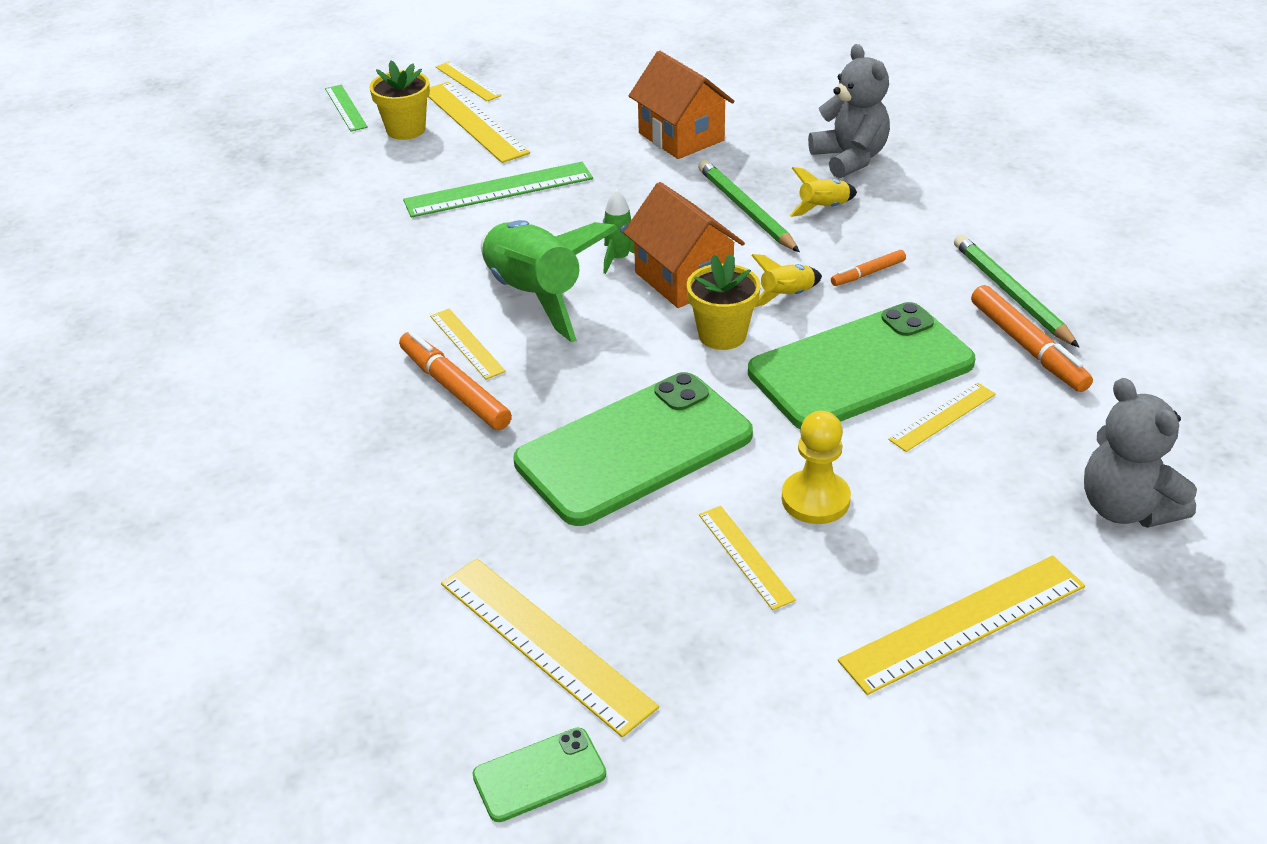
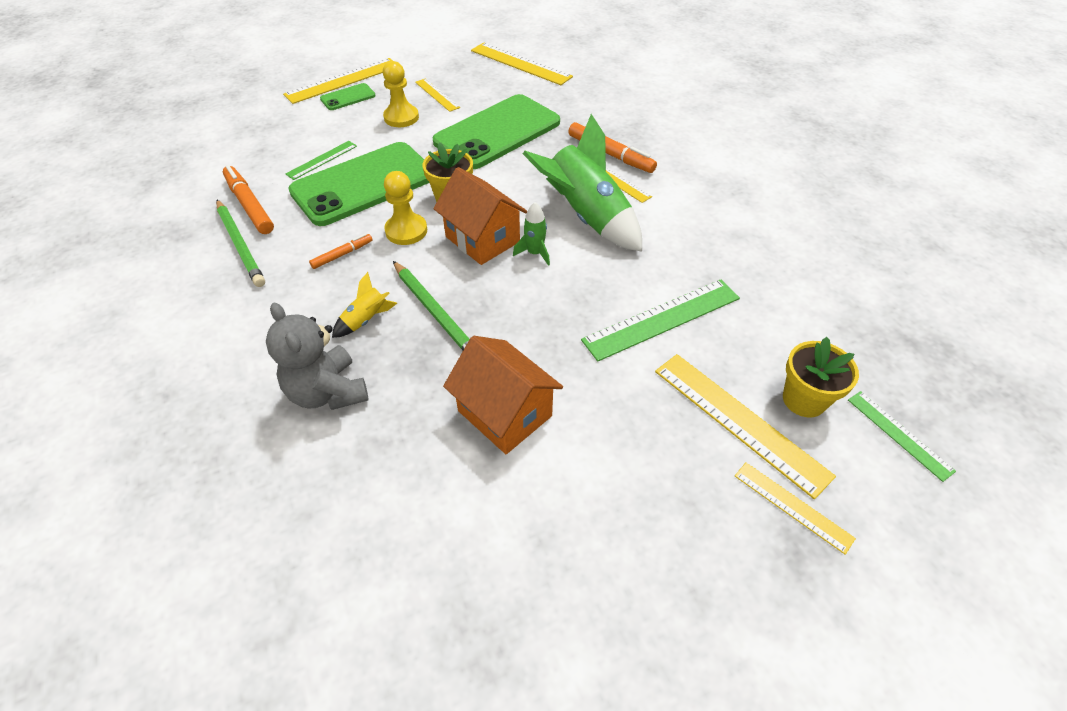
camera: 170 degrees right, 10 degrees up
green phone [472,728,606,822] -> green phone moved to [320,83,376,110]
yellow rocket [751,254,822,307] -> yellow pawn [384,171,427,245]
yellow ruler [888,383,996,452] -> green ruler [286,141,357,180]
grey teddy bear [1084,378,1197,528] -> none

